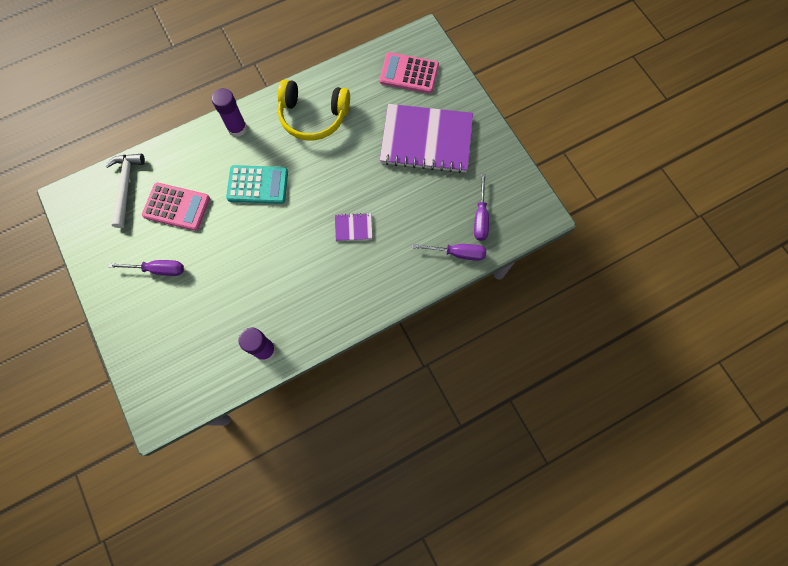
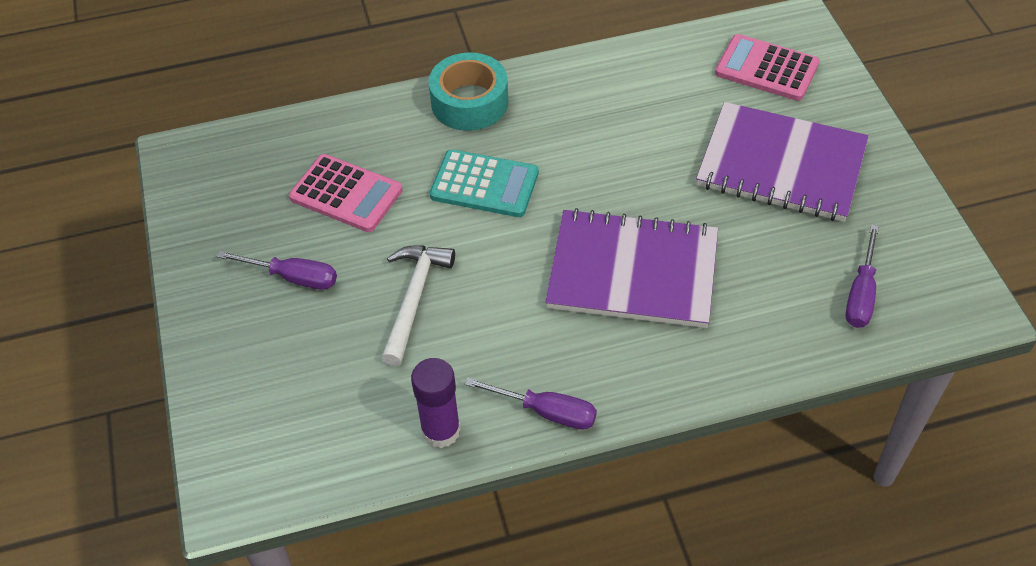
camera: 15 degrees right, 20 degrees down
white hammer [105,154,145,228] -> white hammer moved to [381,245,455,366]
purple glue stick [212,88,247,137] -> turquoise tape [429,52,508,131]
yellow headphones [278,79,350,141] -> none
purple notebook [335,213,373,241] -> purple notebook [545,208,718,328], size x2.48
purple screwdriver [412,244,486,261] -> purple screwdriver moved to [465,377,597,430]

